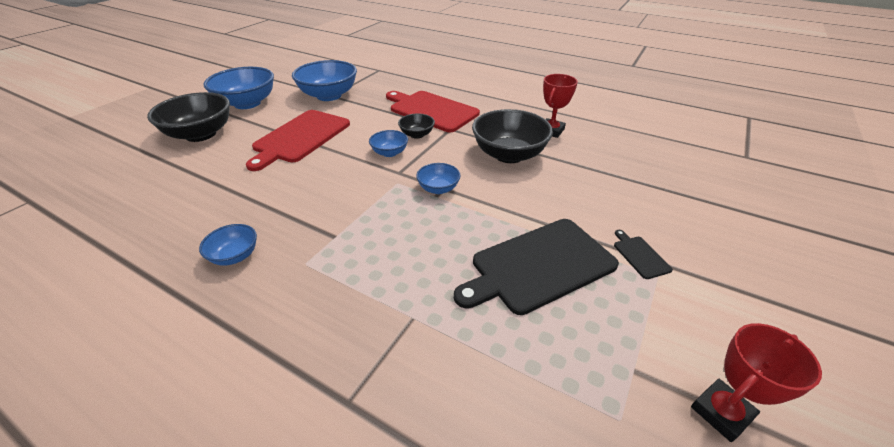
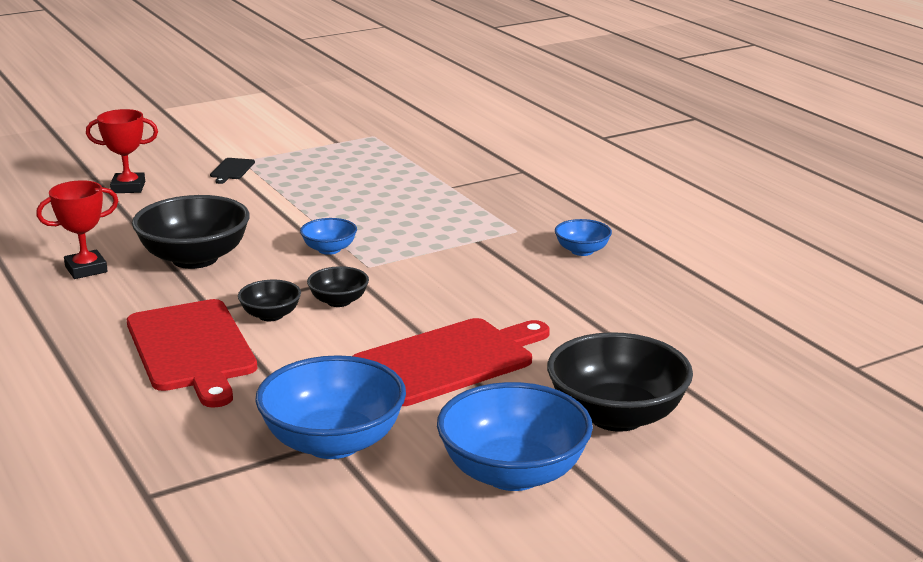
camera: 150 degrees left, 15 degrees down
blue bowl [369,130,408,157] -> black bowl [307,266,369,307]
black cutting board [454,219,619,315] -> none
red trophy [691,323,822,442] -> red trophy moved to [86,109,158,193]

